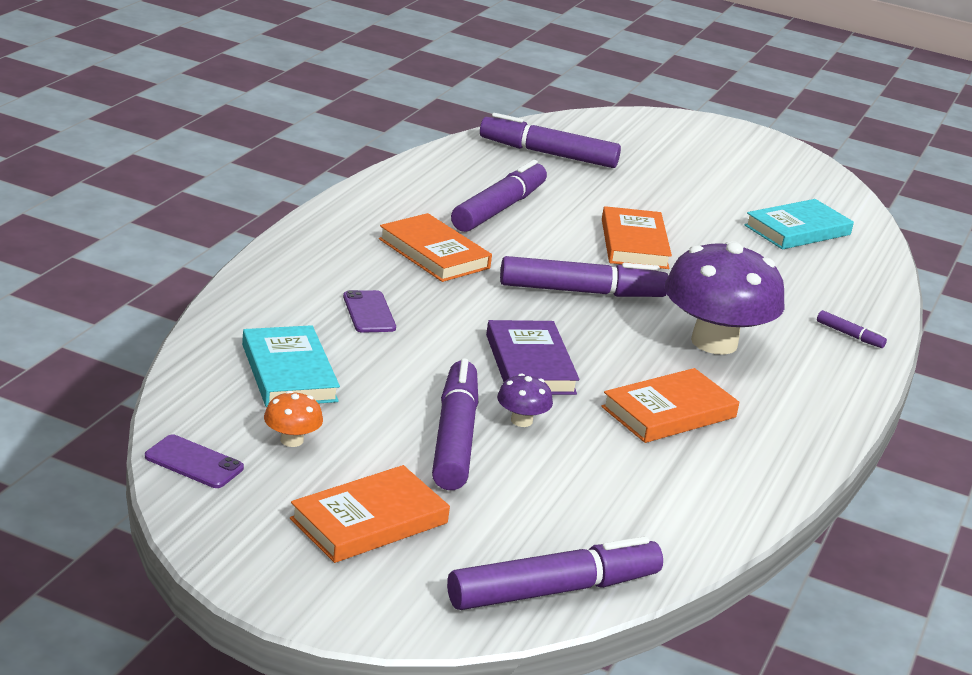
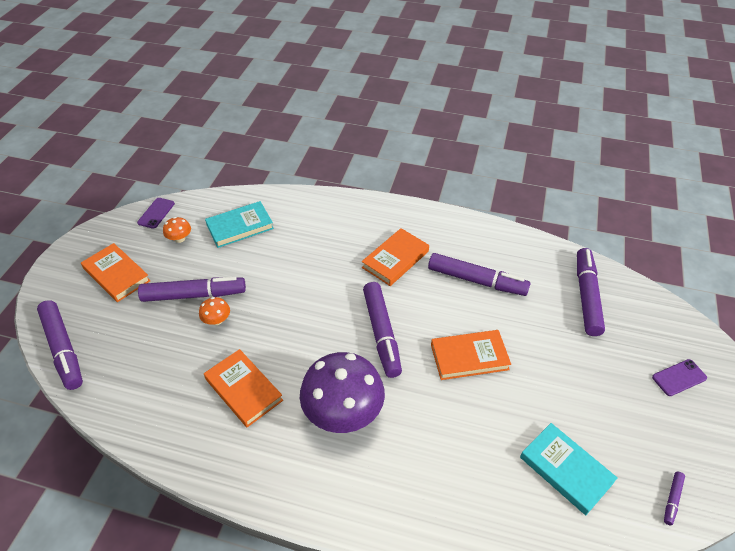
camera: 85 degrees right, 20 degrees up
purple phone [343,290,396,333] -> purple phone moved to [652,359,707,396]
purple book [486,320,580,395] -> none
purple mushroom [497,373,553,427] -> orange mushroom [199,297,230,325]
purple marker [817,310,887,348] -> purple marker moved to [664,471,685,525]

